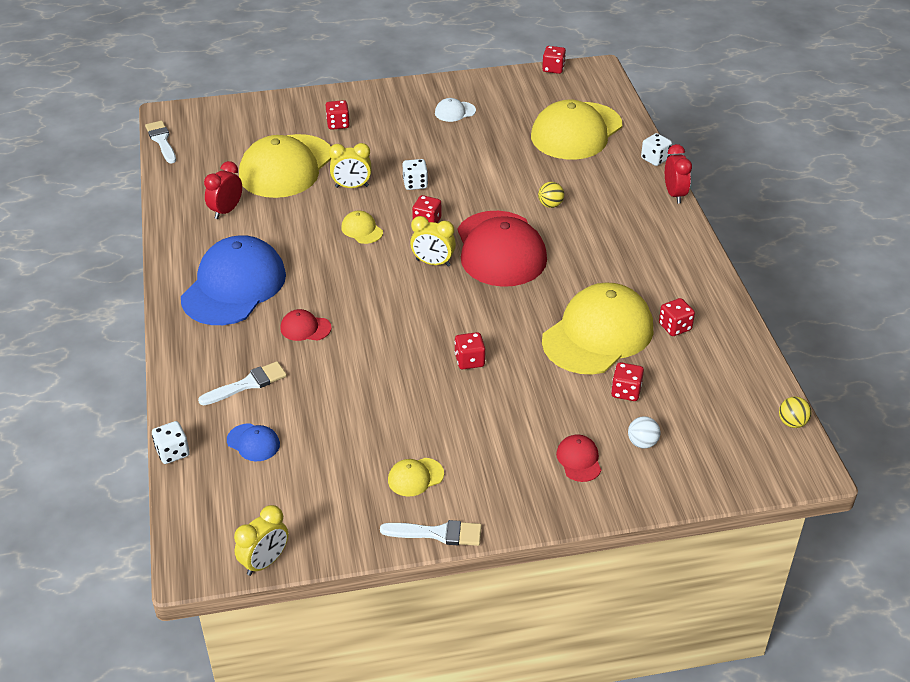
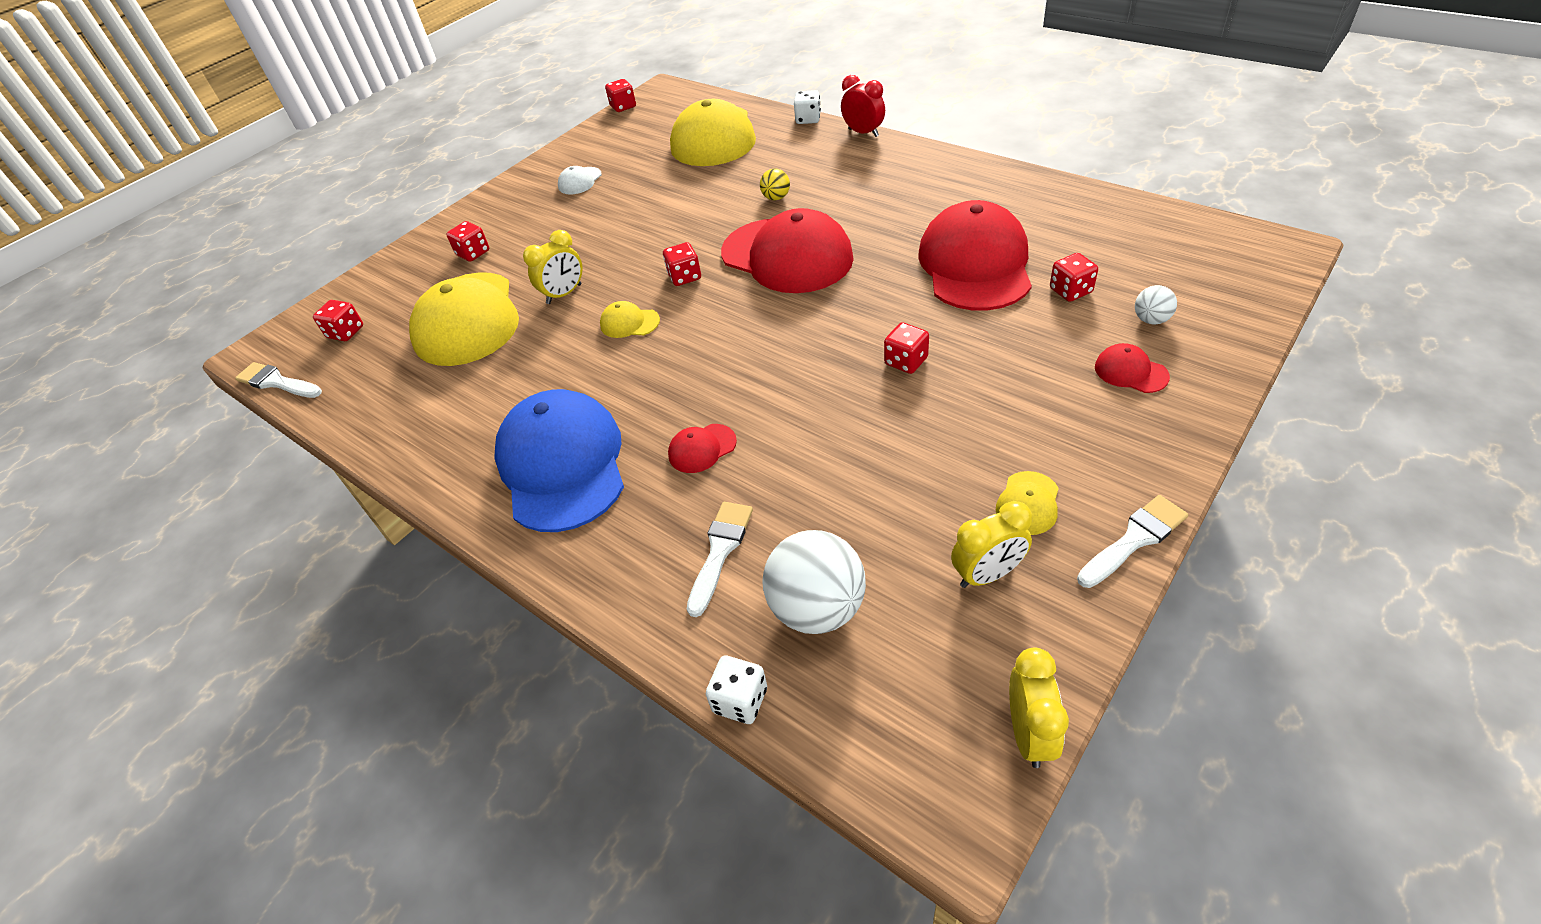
camera: 35 degrees left, 5 degrees up
red clock [204,161,242,219] -> none
blue cap [227,423,280,462] -> white ball [762,530,866,634]
white dice [403,159,428,190] -> none
yellow clock [410,216,456,267] -> yellow clock moved to [951,501,1033,588]
yellow cap [542,282,653,375] -> red cap [918,200,1032,311]
red dice [659,298,695,336] -> red dice moved to [313,300,363,341]
yellow ball [779,397,812,428] -> none

